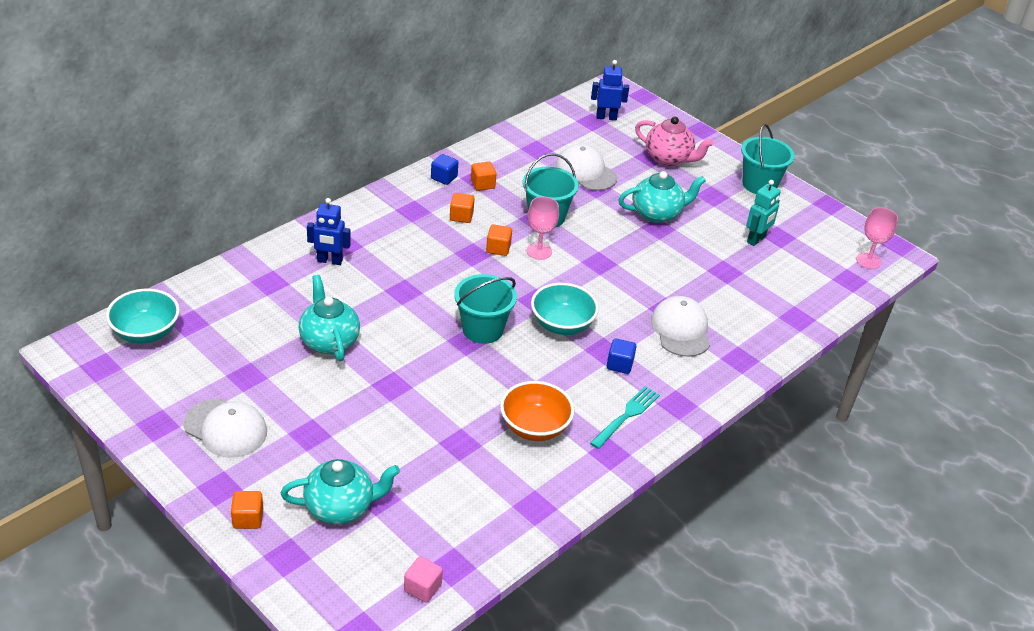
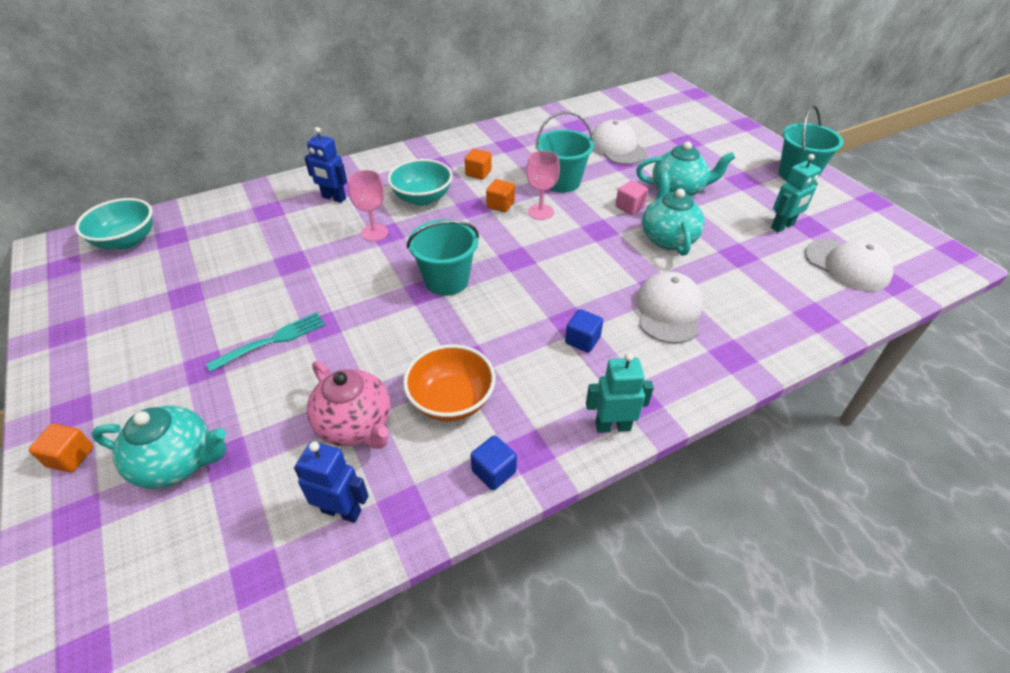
camera: 20 degrees right, 5 degrees up
white cap [183,399,267,458] -> white cap moved to [805,239,893,291]
turquoise teapot [299,275,360,361] -> turquoise teapot moved to [642,172,705,256]
pink cube [404,556,443,603] -> pink cube moved to [615,181,648,215]
blue cube [431,154,458,185] -> blue cube moved to [470,435,517,490]
orange cube [471,162,497,191] -> none
turquoise bowl [531,283,599,335] -> turquoise bowl moved to [387,159,453,206]
turquoise fork [590,386,660,449] -> turquoise fork moved to [206,312,325,372]
blue robot [591,60,629,120] -> blue robot moved to [294,441,369,523]
pink teapot [635,117,714,166] -> pink teapot moved to [307,361,391,449]
pink goblet [856,207,898,269] -> pink goblet moved to [348,170,388,241]
none -> turquoise robot [586,353,654,433]

